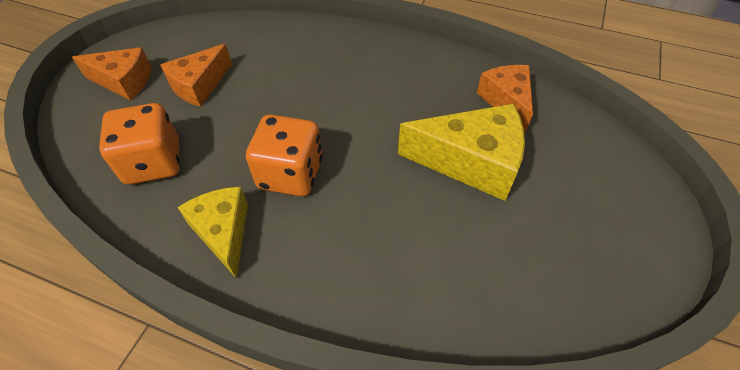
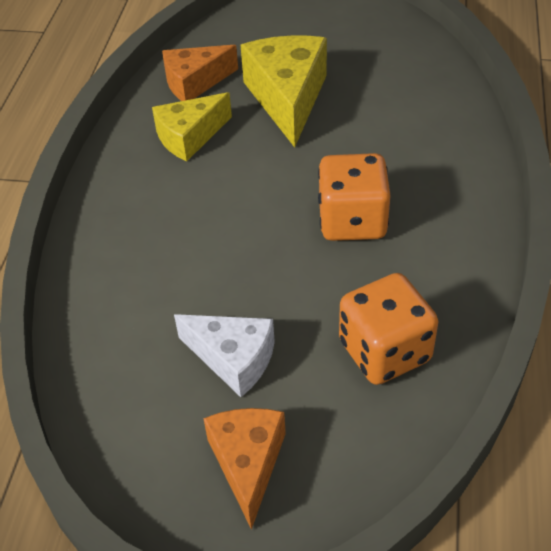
camera: 100 degrees left, 5 degrees down
orange cheese [161,44,232,107] -> white cheese [174,314,275,397]
yellow cheese [178,187,248,279] -> yellow cheese moved to [152,92,232,162]

